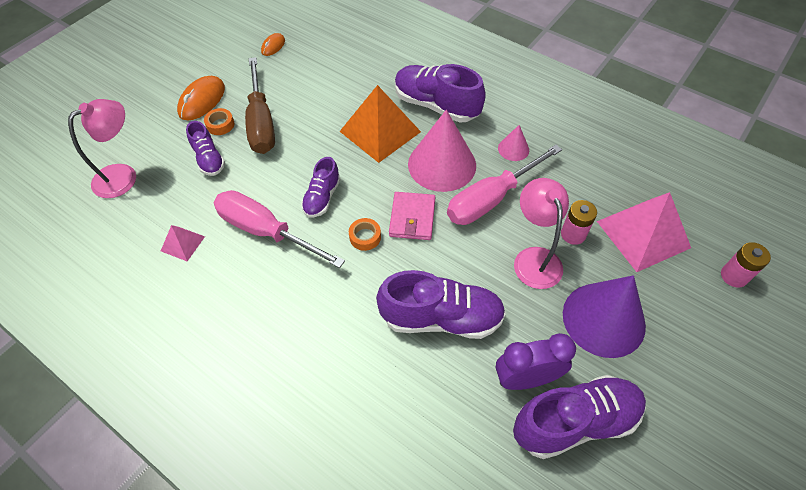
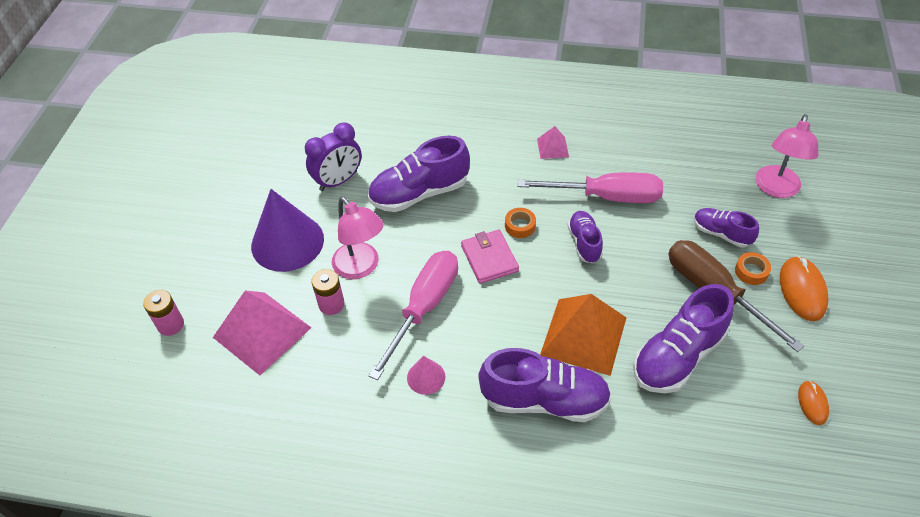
camera: 155 degrees right, 5 degrees down
pink pyramid [161,225,205,261] -> pink pyramid moved to [537,126,569,159]
pink cone [408,110,476,192] -> none
purple shoe [513,375,646,459] -> purple shoe moved to [633,284,734,393]

